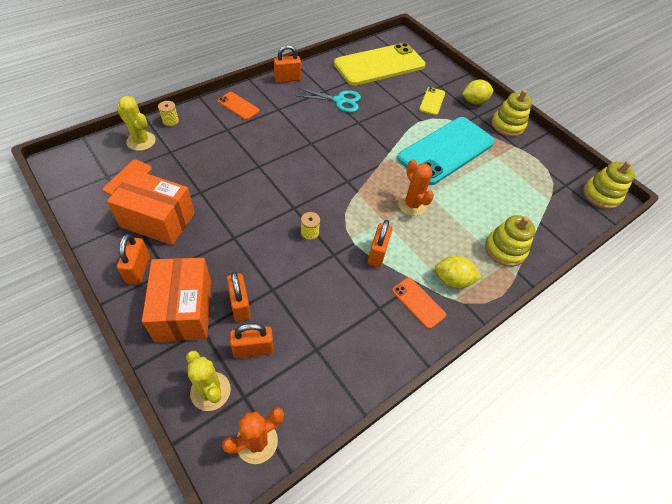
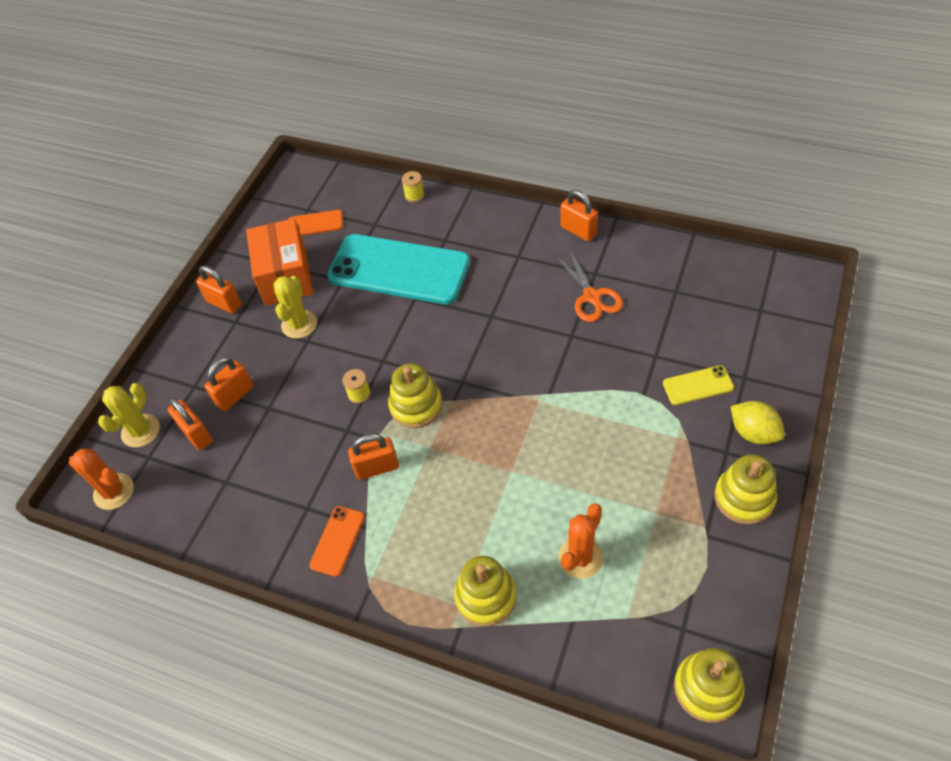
camera: 70 degrees right, 0 degrees up
yellow cactus [117,96,156,151] -> yellow cactus moved to [273,276,317,339]
orange padlock [117,234,150,285] -> orange padlock turned 60 degrees clockwise [196,266,242,314]
orange box [142,258,211,342] -> none
orange phone [218,92,260,120] -> none
turquoise scissors [297,88,361,112] -> orange scissors [555,249,623,322]
yellow phone [334,43,425,86] -> none
turquoise phone [397,117,495,185] -> turquoise phone moved to [327,234,470,304]
orange cactus [398,159,434,216] -> orange cactus moved to [558,504,603,579]
yellow lemon [435,256,482,288] -> none
none -> yellow stacking toy [388,363,443,428]

